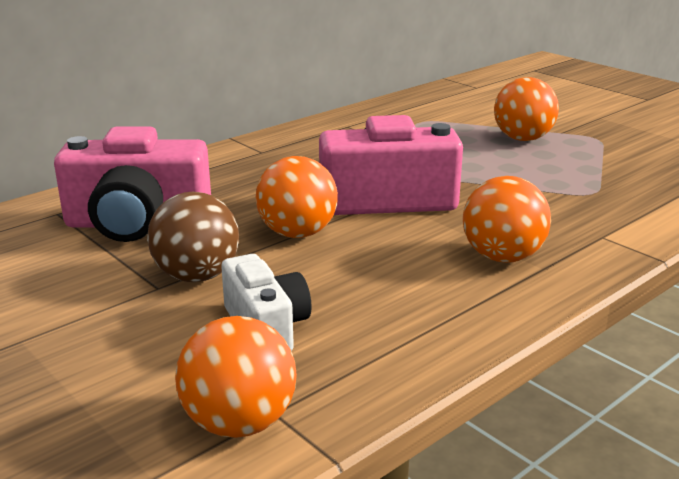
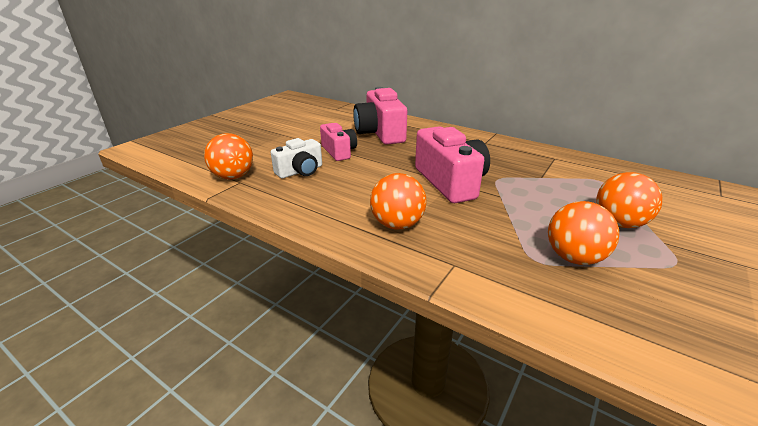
camera: 75 degrees right, 5 degrees up
brown ball [147,192,239,282] -> pink camera [320,123,357,161]
orange ball [255,156,338,238] -> orange ball moved to [548,201,619,265]

